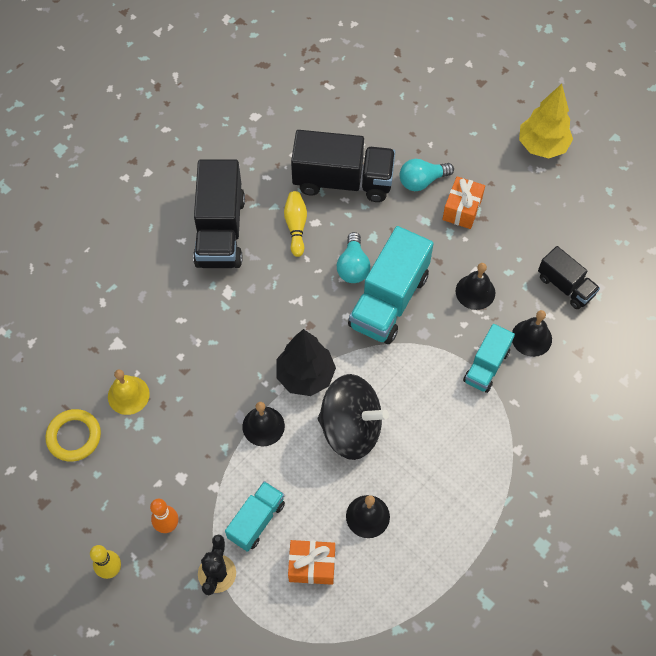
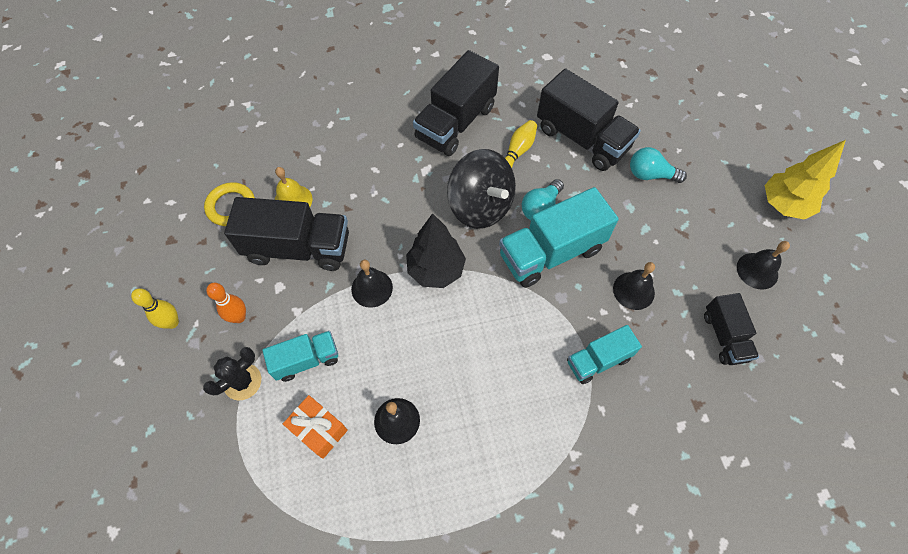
camera: 35 degrees right, 0 degrees up
black spinning top [318,374,389,460] -> black spinning top moved to [447,149,516,229]
orange gift [442,176,485,229] -> none
black bell [512,310,552,357] -> black bell moved to [737,241,790,289]
none -> black truck [224,197,349,271]

